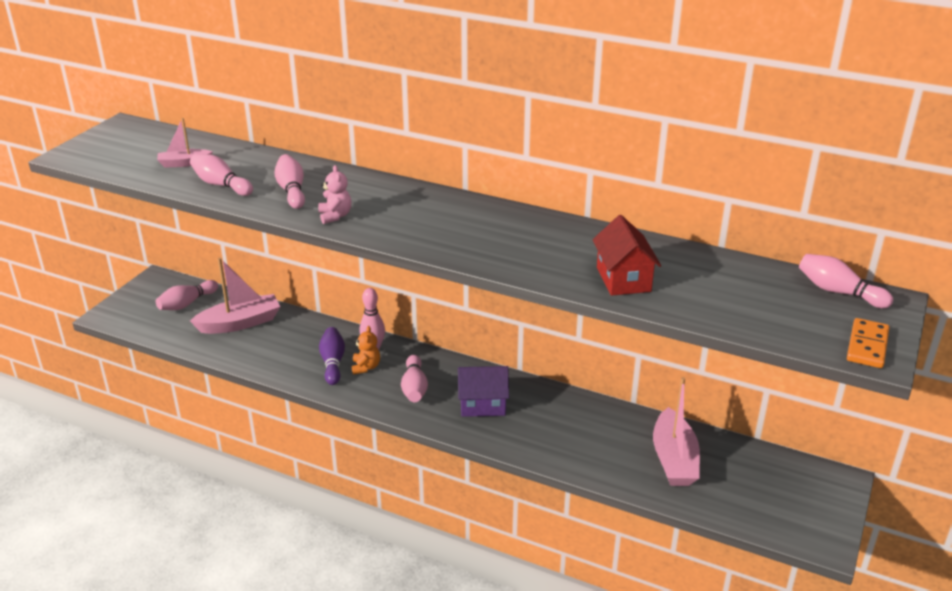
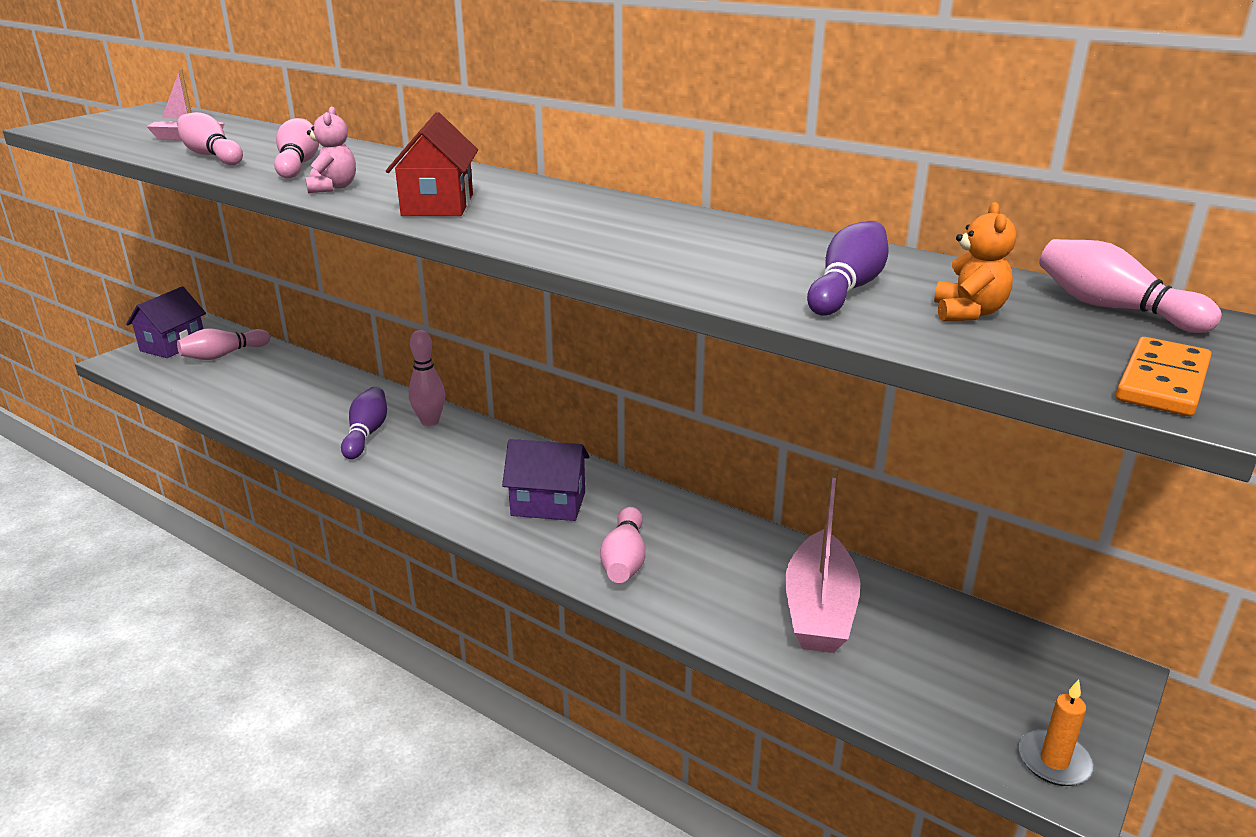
camera: 10 degrees right, 5 degrees down
pink boat [190,257,280,334] -> none
orange teddy bear [352,326,380,374] -> orange teddy bear moved to [934,202,1016,321]
pink bowling pin [401,355,428,402] -> pink bowling pin moved to [600,507,646,583]
red house [592,215,661,296] -> red house moved to [386,112,478,216]
none -> purple house [126,287,206,358]
none -> purple bowling pin [807,221,889,316]
none -> orange candle [1018,679,1094,786]

